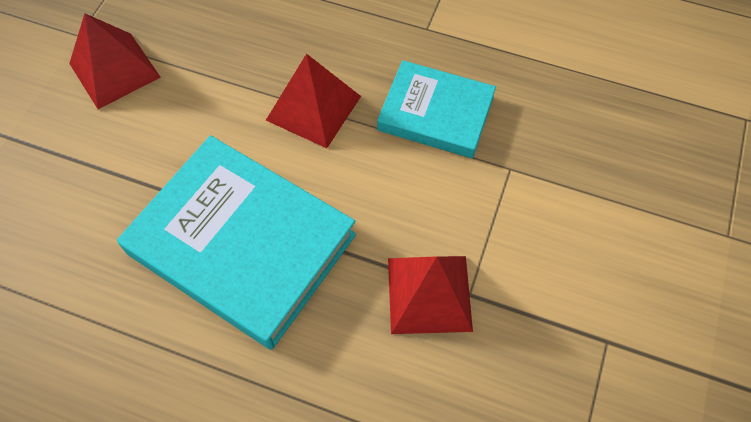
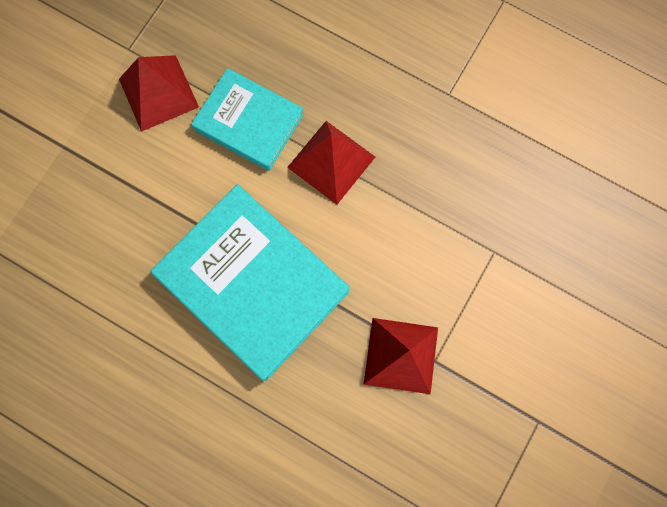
camera: 10 degrees right, 15 degrees up
turquoise book [377,60,496,158] -> turquoise book moved to [191,68,304,171]

